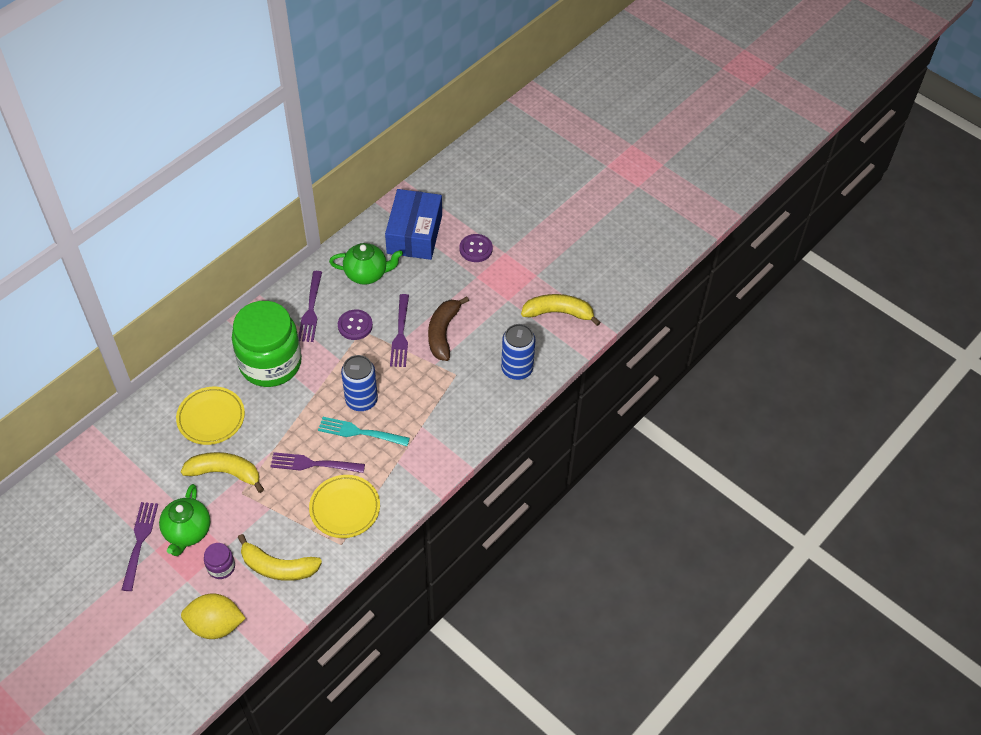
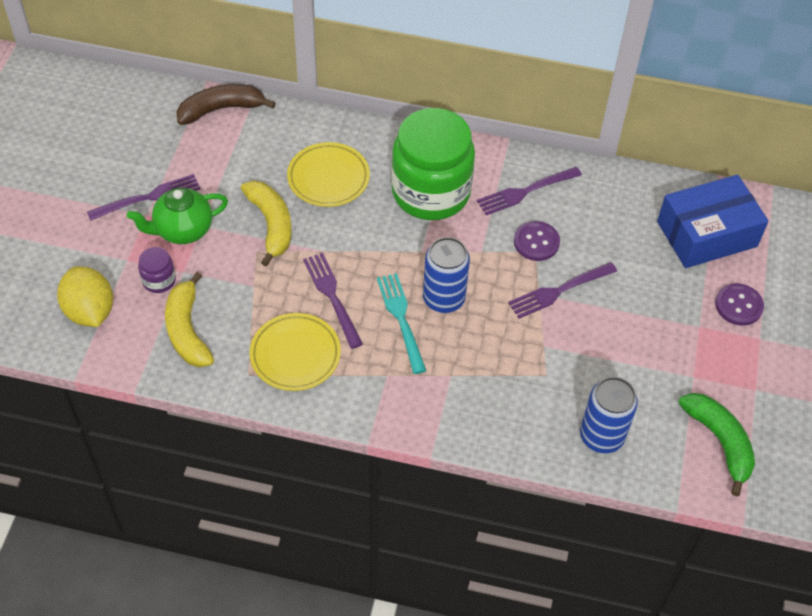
camera: 60 degrees right, 0 degrees up
green teapot [329,243,403,285] -> none
brown banana [428,296,469,361] -> brown banana moved to [176,84,276,125]
yellow banana [521,294,601,326] -> green banana [679,393,755,496]

